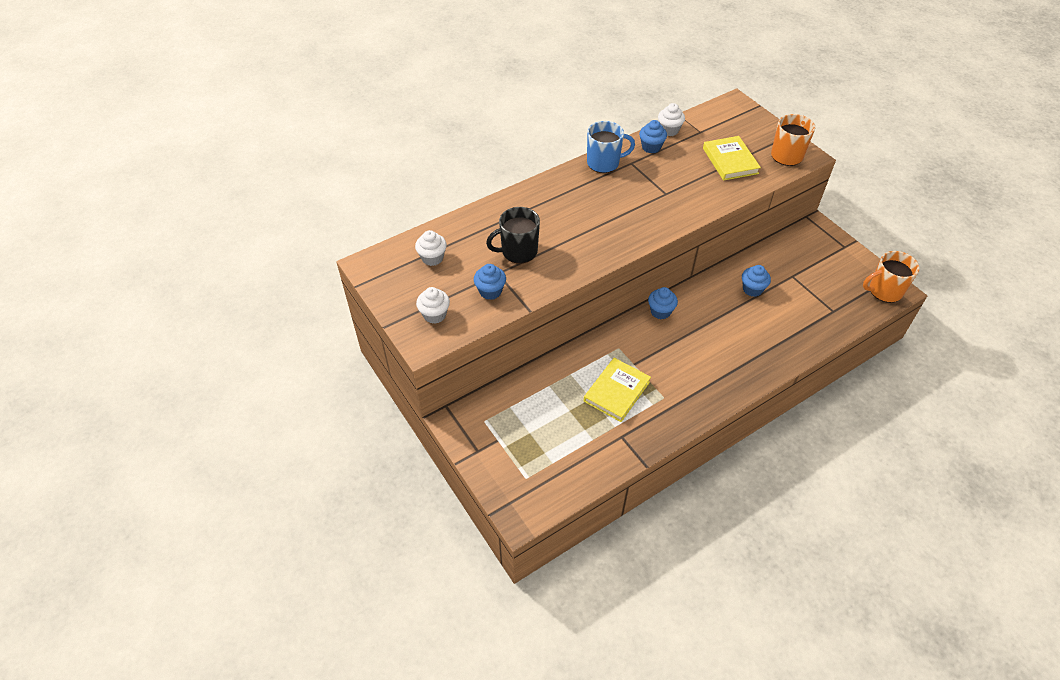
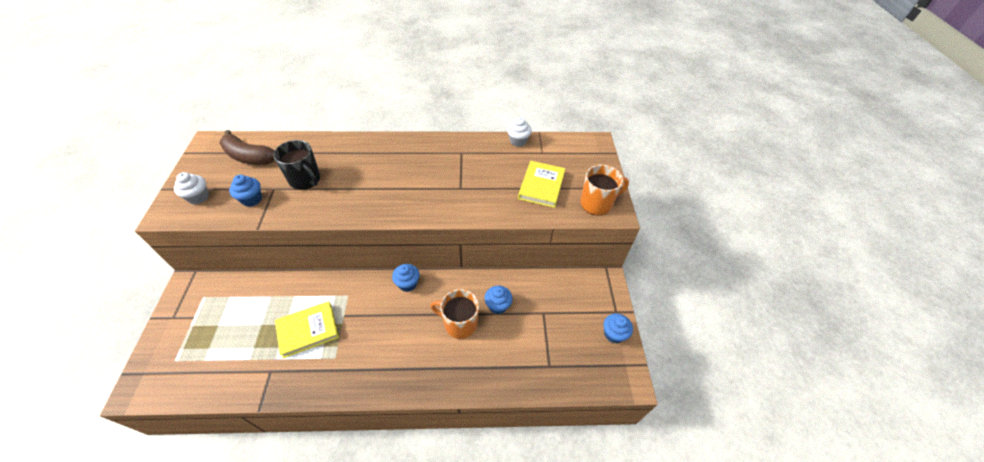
camera: 30 degrees right, 0 degrees up
white cupcake [415,230,447,266] -> brown banana [220,130,275,165]
black mug [486,207,540,264] -> black mug turned 150 degrees counterclockwise [273,140,320,190]
blue mug [587,121,635,173] -> none
blue cupcake [639,120,667,153] -> blue cupcake moved to [603,313,633,343]
orange mug [863,251,920,303] -> orange mug moved to [430,289,479,339]

